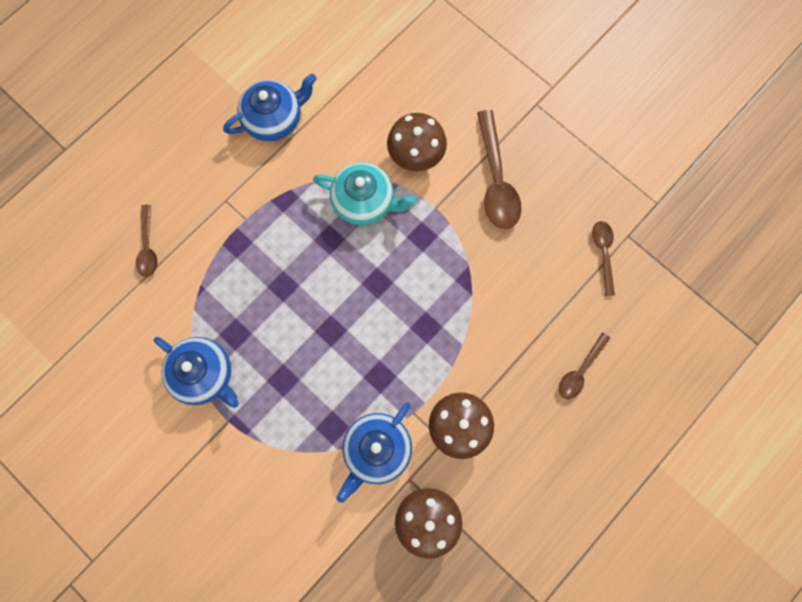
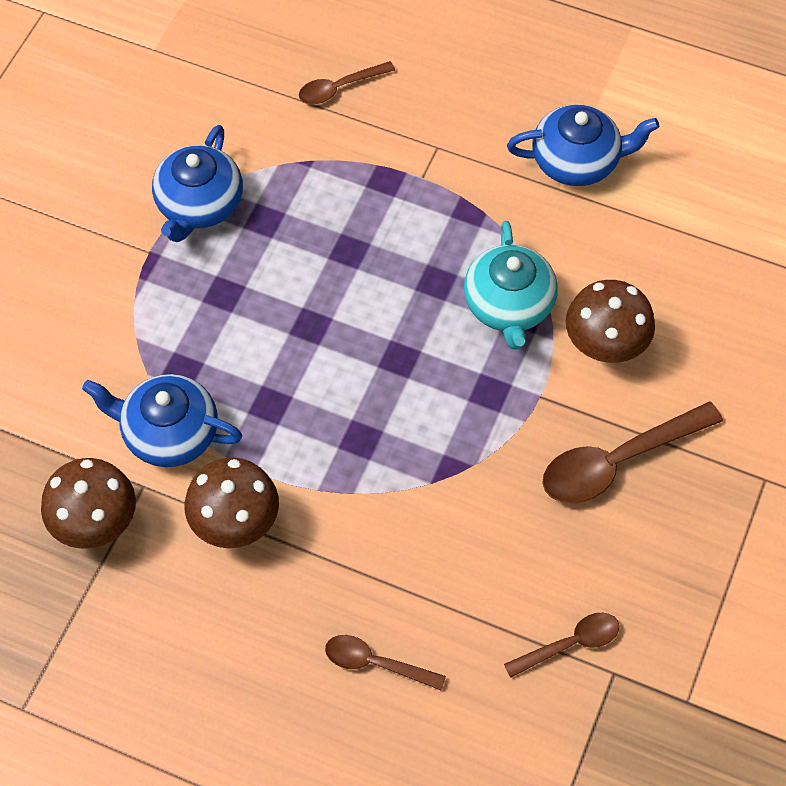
camera: 70 degrees right, 15 degrees down
blue teapot [223,73,317,141] -> blue teapot turned 45 degrees counterclockwise [507,104,659,186]

